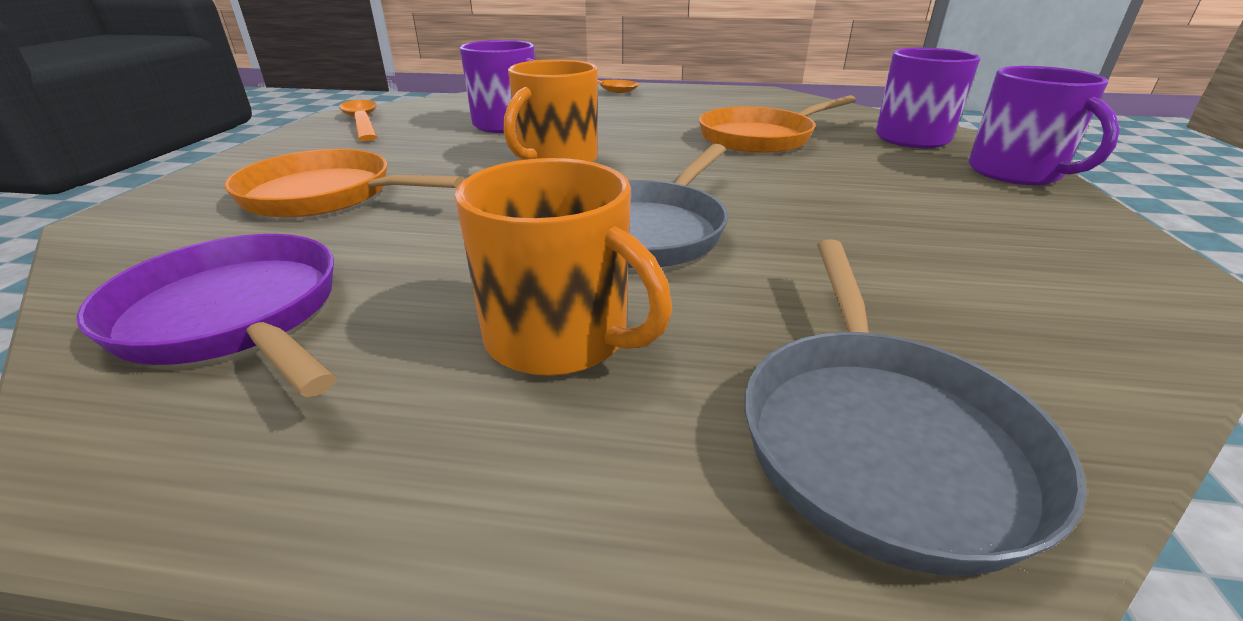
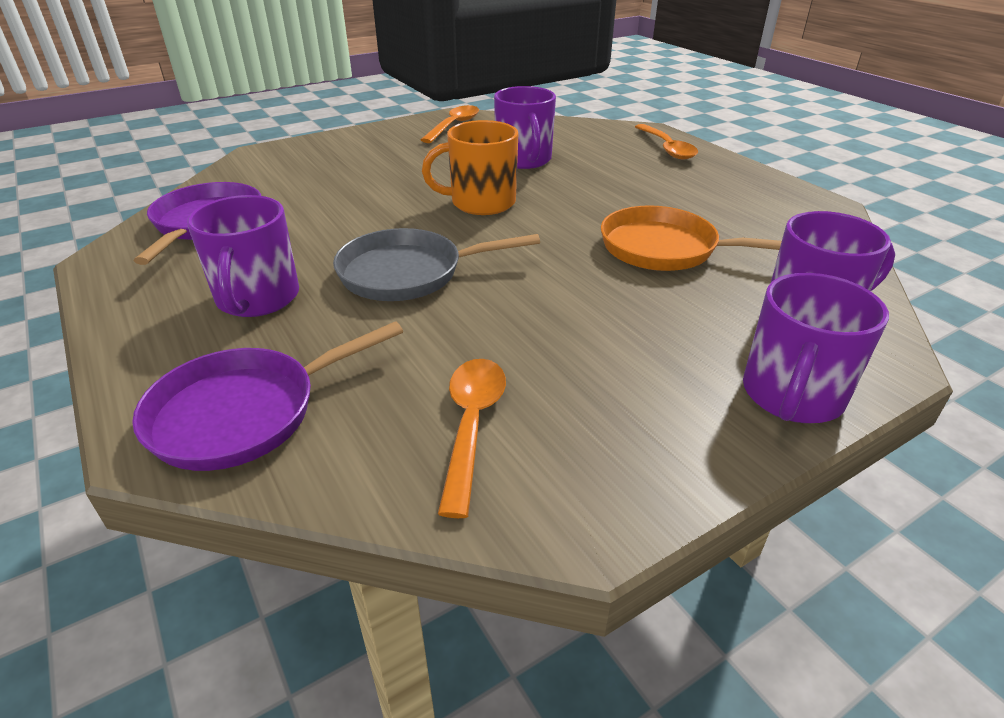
camera: 50 degrees right, 5 degrees up
orange pan [225,149,464,218] -> none
orange mug [455,158,672,376] -> purple mug [187,195,299,317]
grey pan [745,239,1087,576] -> purple pan [132,321,403,471]
none -> orange spoon [438,359,506,518]

